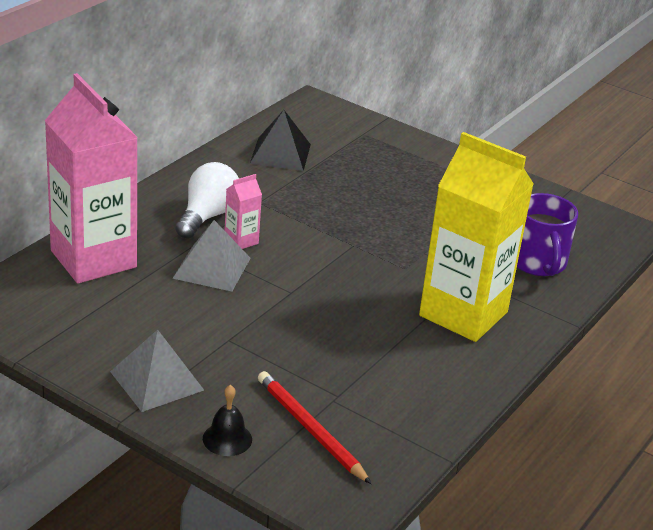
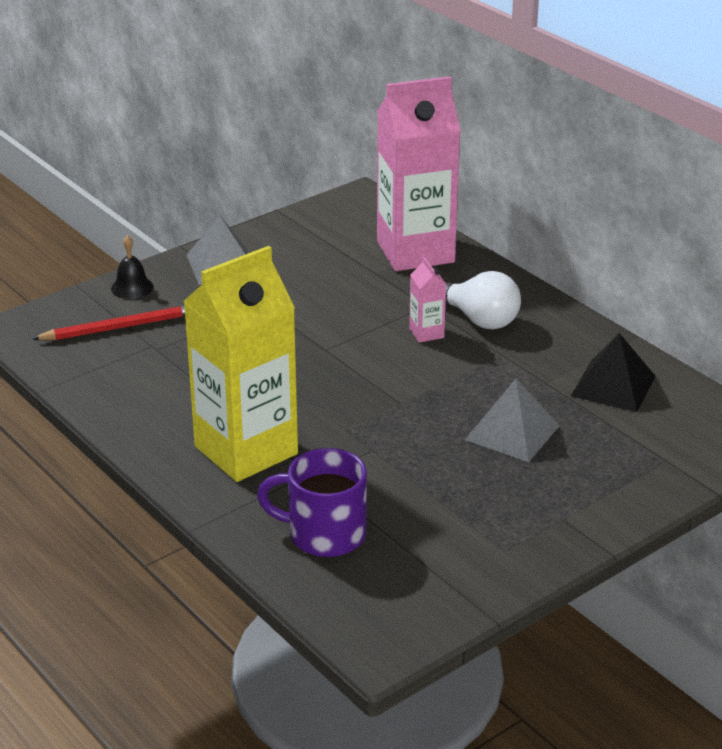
camera: 110 degrees right, 0 degrees up
grey pyramid [172,220,251,291] -> grey pyramid moved to [465,379,560,462]

